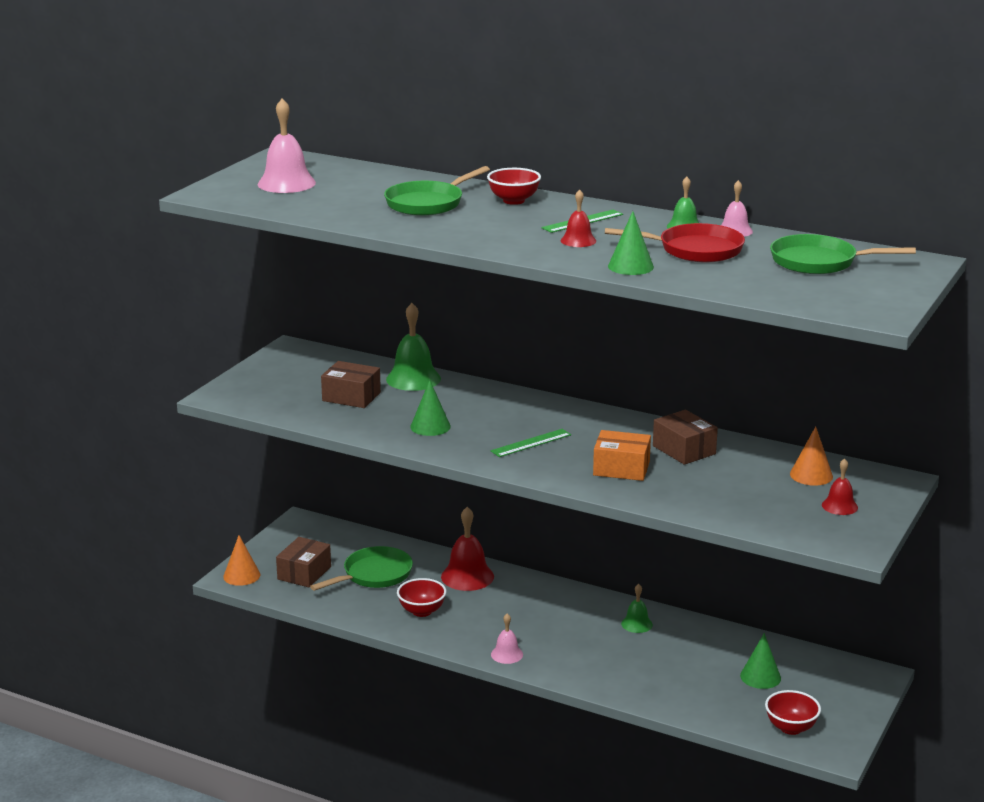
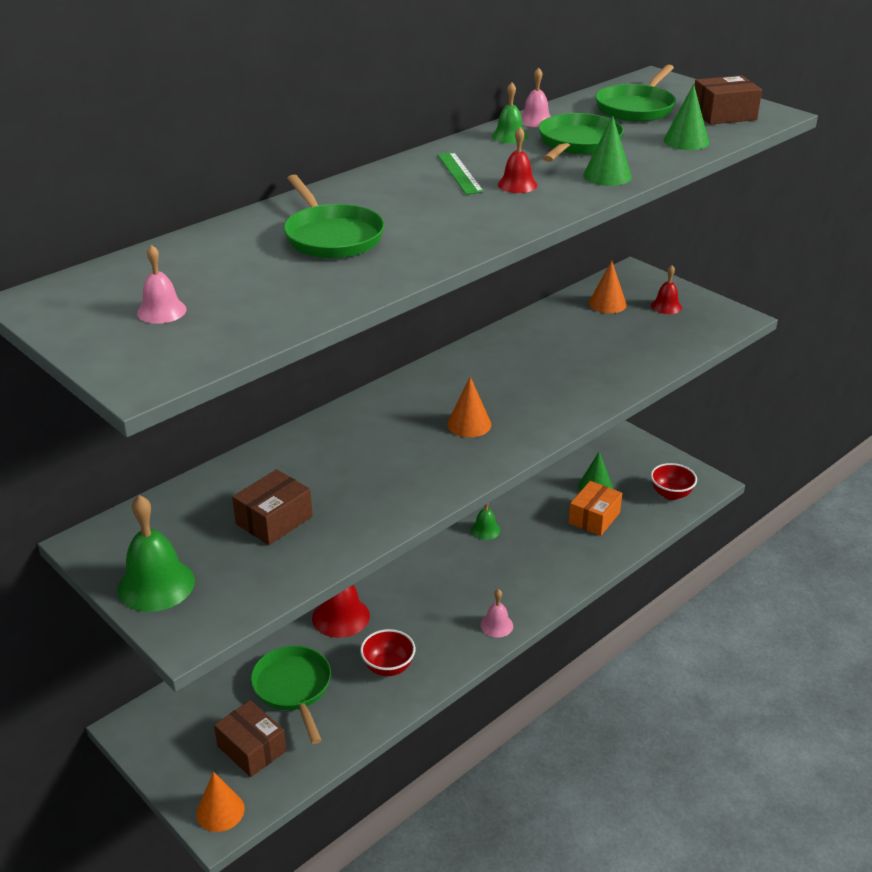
camera: 70 degrees left, 10 degrees up
pink bell [258,98,316,193] -> pink bell [137,245,187,324], size x0.56
green bell [386,303,441,391] -> green bell moved to [117,495,195,612]
green cone [410,380,451,436] -> green cone moved to [663,84,709,150]
red bowl [487,168,541,205] -> none
green ruler [491,429,571,457] -> orange cone [447,377,491,437]
orange box [593,430,651,481] -> orange box moved to [568,481,622,536]
red pan [605,223,745,262] -> green pan [538,113,624,162]
brown box [653,410,718,465] -> brown box moved to [694,75,762,125]

